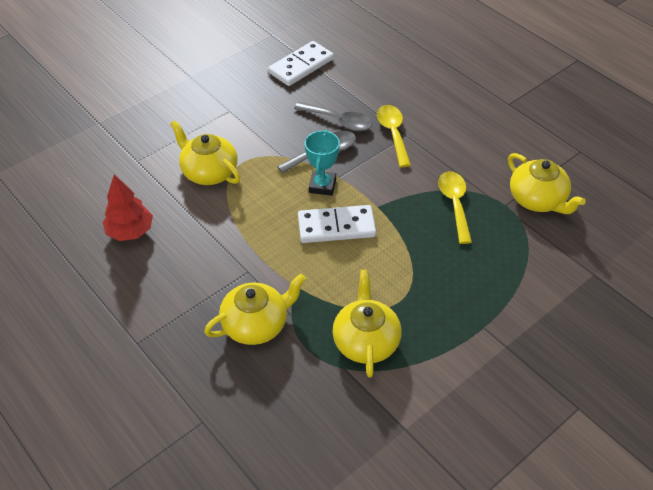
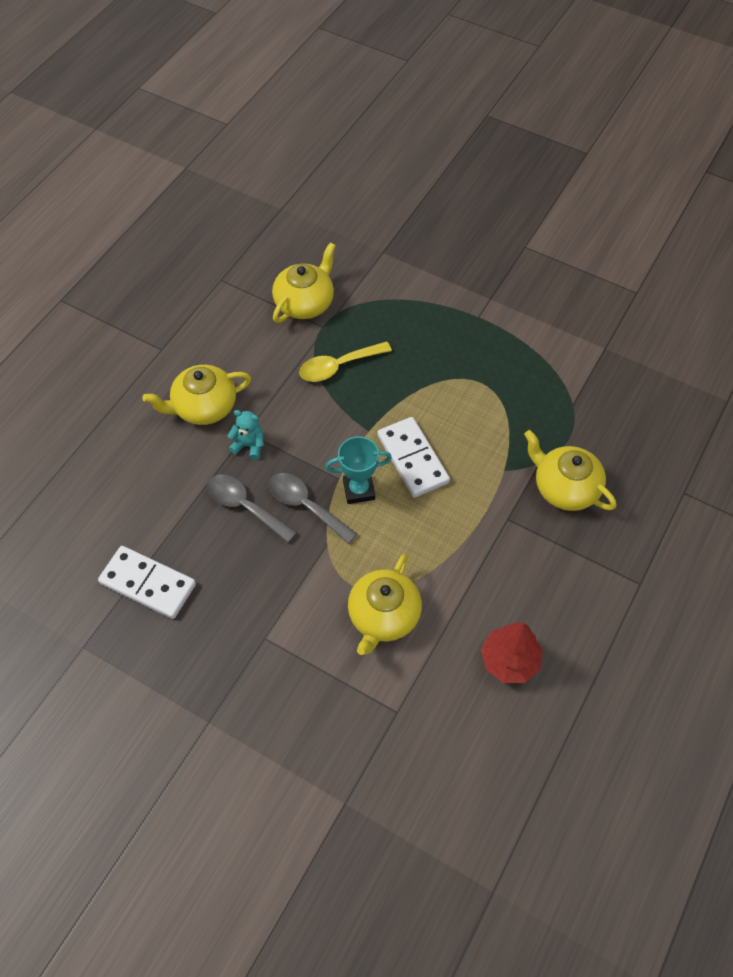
camera: 110 degrees left, 10 degrees up
grey spoon [294,102,372,131] -> grey spoon turned 60 degrees counterclockwise [207,475,297,543]
yellow teapot [332,270,402,378] -> yellow teapot moved to [143,365,251,425]
yellow spoon [377,105,411,167] -> turquoise teddy bear [227,410,264,460]

